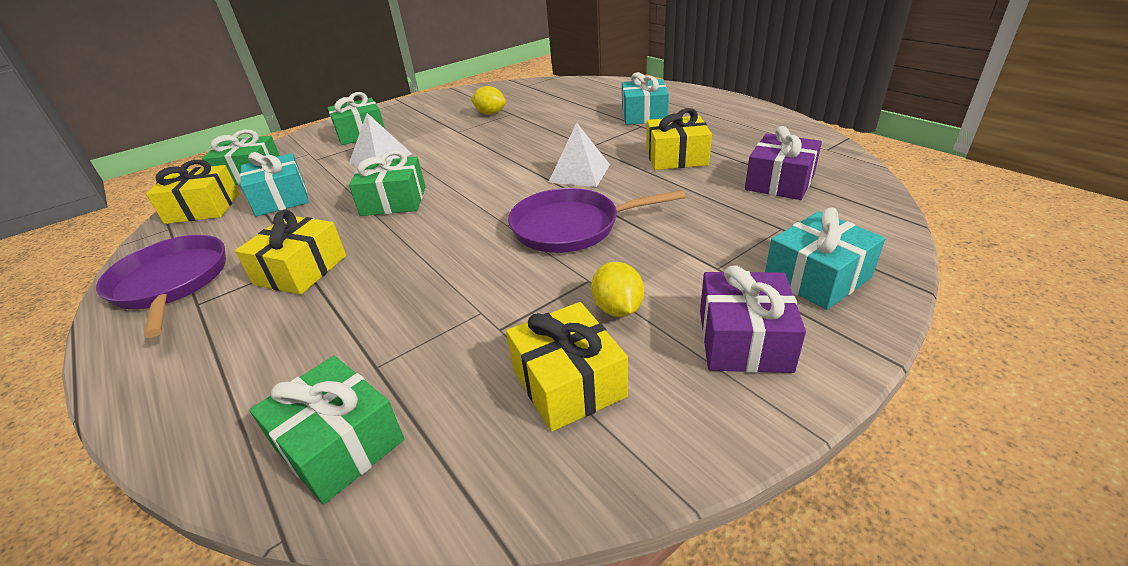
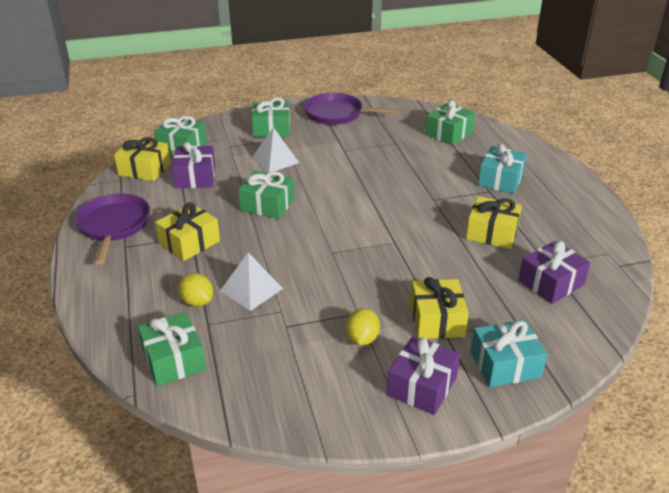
camera: 20 degrees right, 0 degrees up
turquoise gift [240,152,309,217] -> purple gift [172,142,215,188]
yellow lemon [471,86,506,115] -> yellow lemon moved to [178,273,213,307]
yellow gift [506,302,628,432] -> yellow gift moved to [410,277,469,339]
purple pan [508,188,686,253] -> purple pan moved to [304,93,399,125]
white pyramid [548,123,610,187] -> white pyramid moved to [220,252,283,311]
none -> green gift [425,100,475,145]

